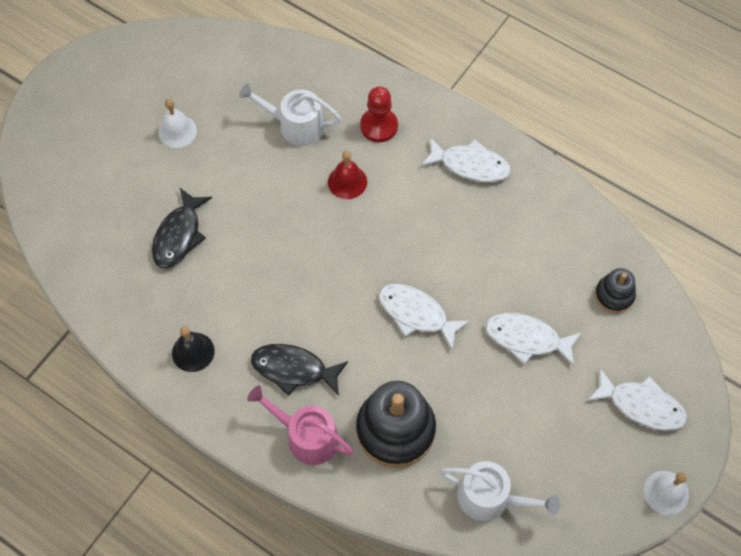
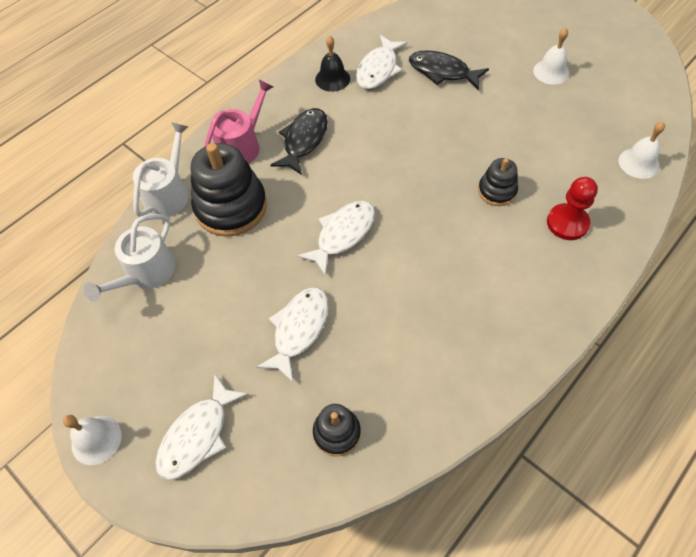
camera: 100 degrees right, 5 degrees down
white watering can [239,83,341,146] -> white watering can moved to [133,122,189,217]
red bell [328,151,367,199] -> black stacking toy [478,158,518,206]
white fish [421,138,511,182] -> white fish moved to [356,35,408,89]
none -> white bell [619,122,665,179]

